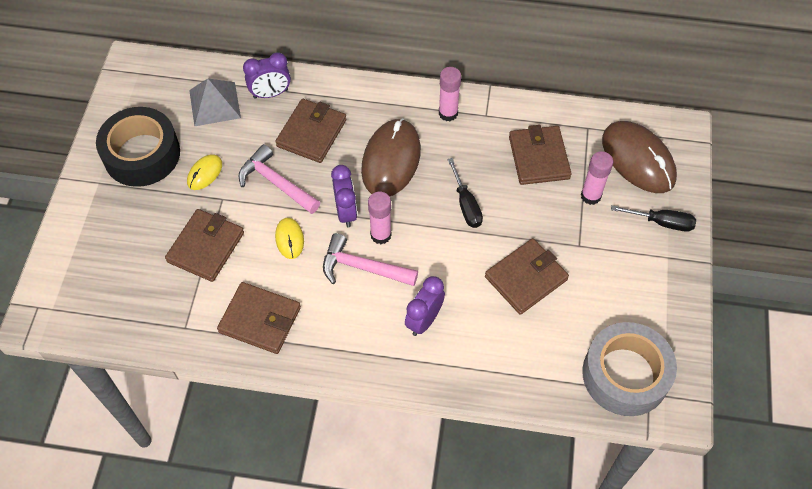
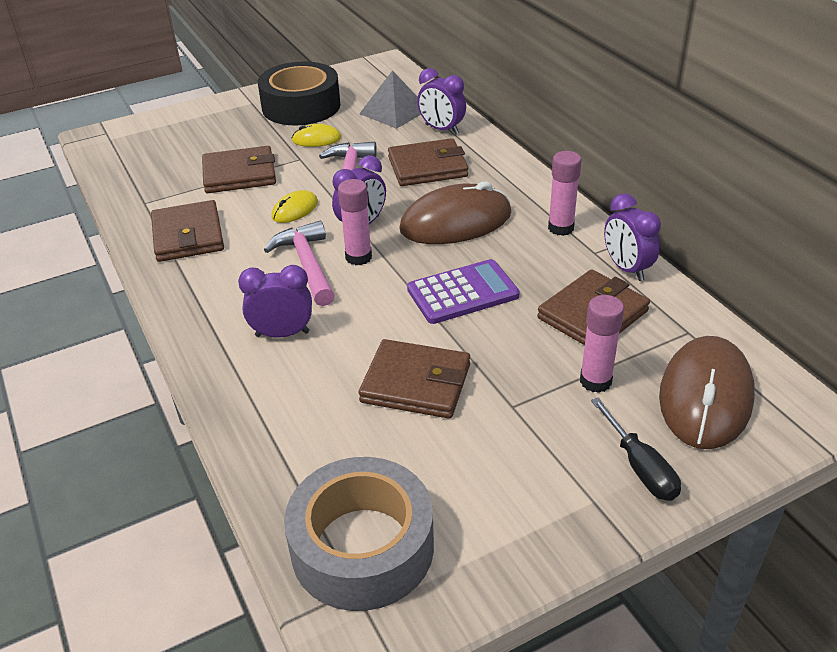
camera: 55 degrees right, 20 degrees down
black screwdriver [447,158,483,228] -> purple calculator [407,259,520,324]
none -> purple clock [604,193,661,281]

